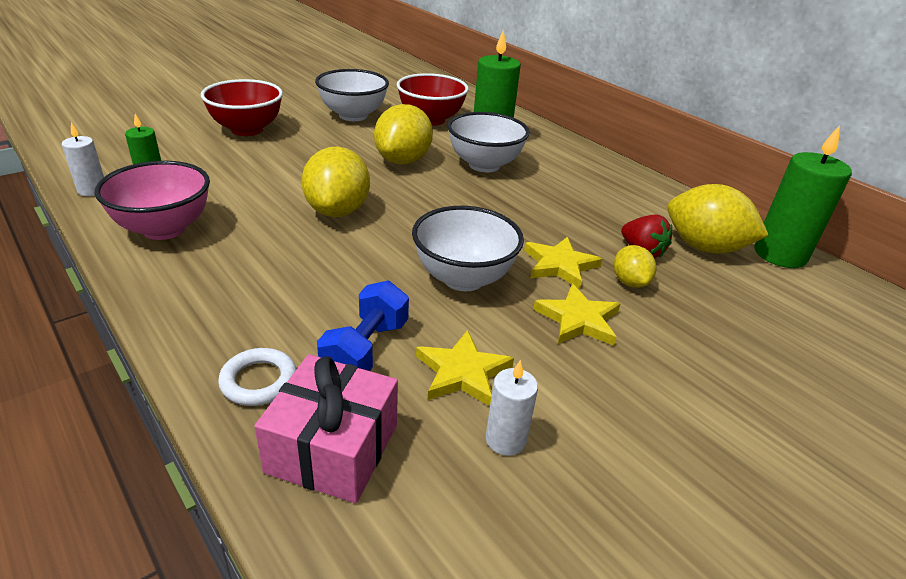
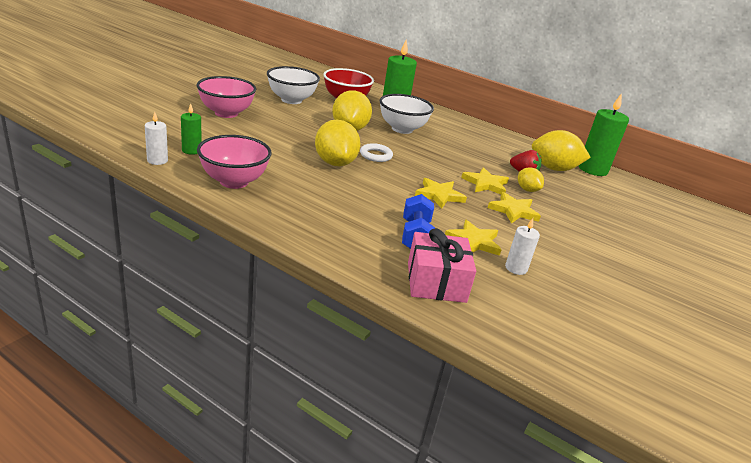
camera: 20 degrees left, 5 degrees down
red bowl [201,79,283,136] -> pink bowl [197,76,256,118]
white ring [218,348,296,406] -> white ring moved to [360,143,393,162]
white bowl [412,206,524,291] -> yellow star [415,178,467,209]

